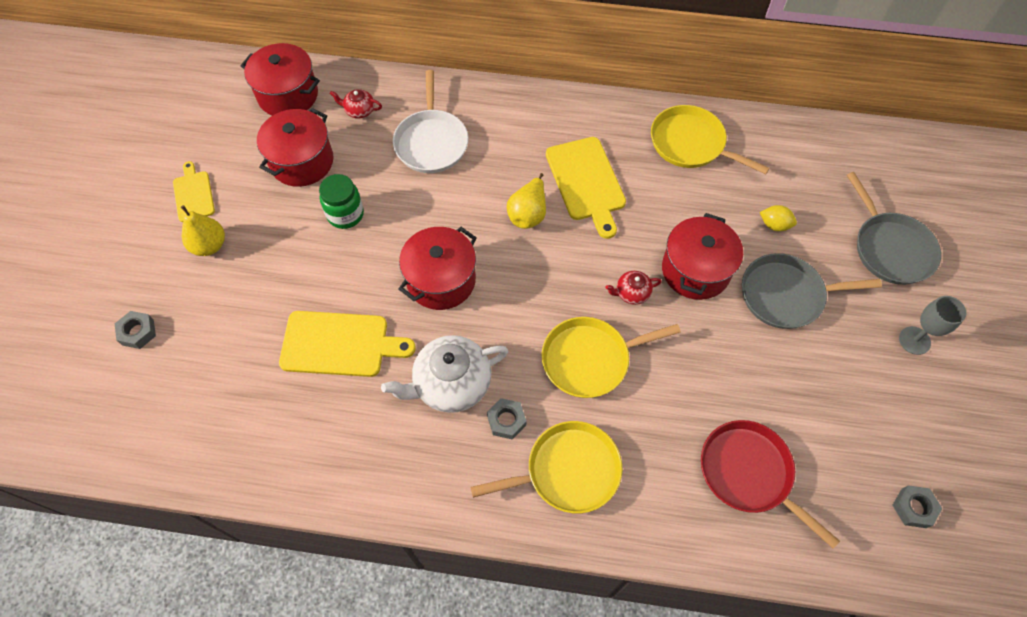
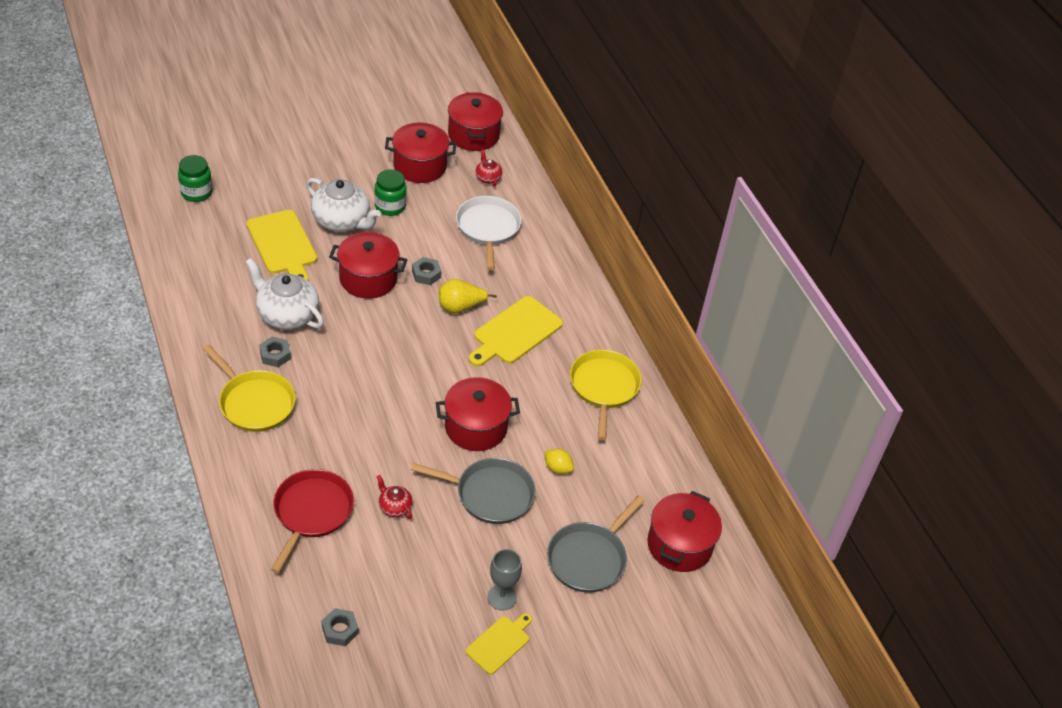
camera: 55 degrees right, 15 degrees down
grey nut [115,311,156,349] -> grey nut moved to [412,257,442,285]
yellow cutting board [173,161,215,222] -> yellow cutting board moved to [466,613,532,674]
yellow pear [181,205,225,256] -> none
white pan [393,70,469,173] -> white pan turned 120 degrees clockwise [456,196,521,270]
yellow pan [541,317,681,398] -> none
red teapot [605,271,662,305] -> red teapot moved to [377,475,413,519]
grey pan [742,253,882,329] -> grey pan turned 135 degrees clockwise [411,458,536,524]
yellow lemon [760,205,797,231] -> yellow lemon turned 45 degrees counterclockwise [544,448,574,474]
none -> green jar [178,155,213,202]
none -> white teapot [306,178,381,232]
none -> red pot [647,491,722,572]

